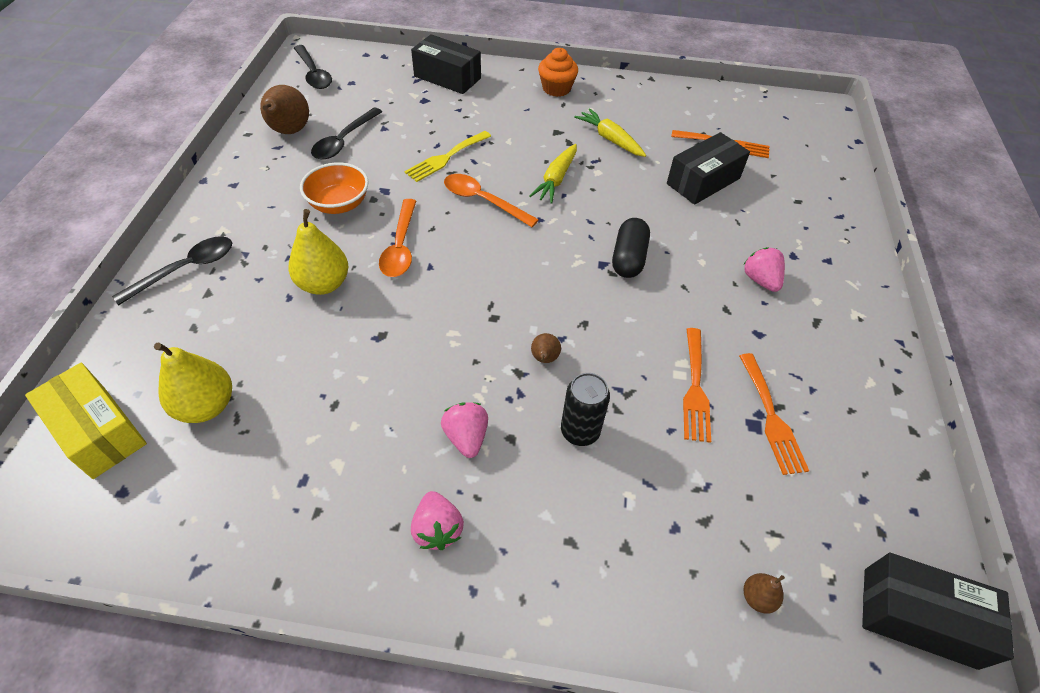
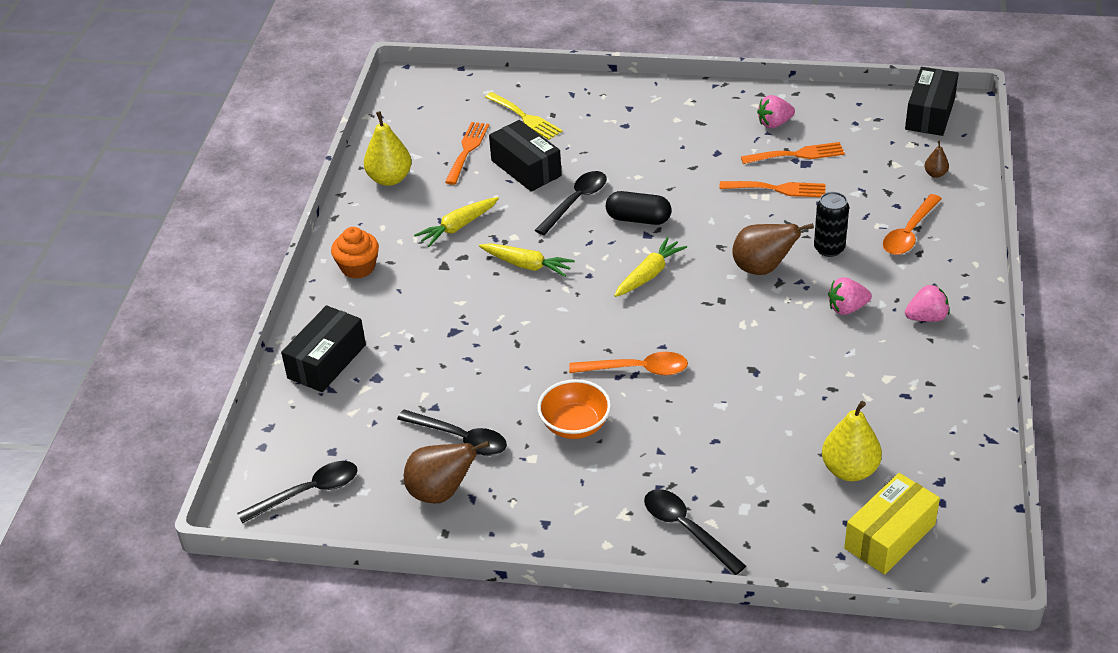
camera: 85 degrees left, 10 degrees down
yellow pear [289,209,348,295] -> yellow pear moved to [364,111,412,186]
yellow fork [404,131,491,182] -> yellow fork moved to [485,92,562,140]
orange spoon [444,174,539,227] -> orange spoon moved to [883,194,942,255]
brown pear [531,333,561,363] -> brown pear [732,223,814,275], size x2.03
pink strawberry [743,247,785,292] -> pink strawberry moved to [757,95,795,128]
none -> black spoon [535,171,607,235]
none -> yellow carrot [614,237,687,297]

